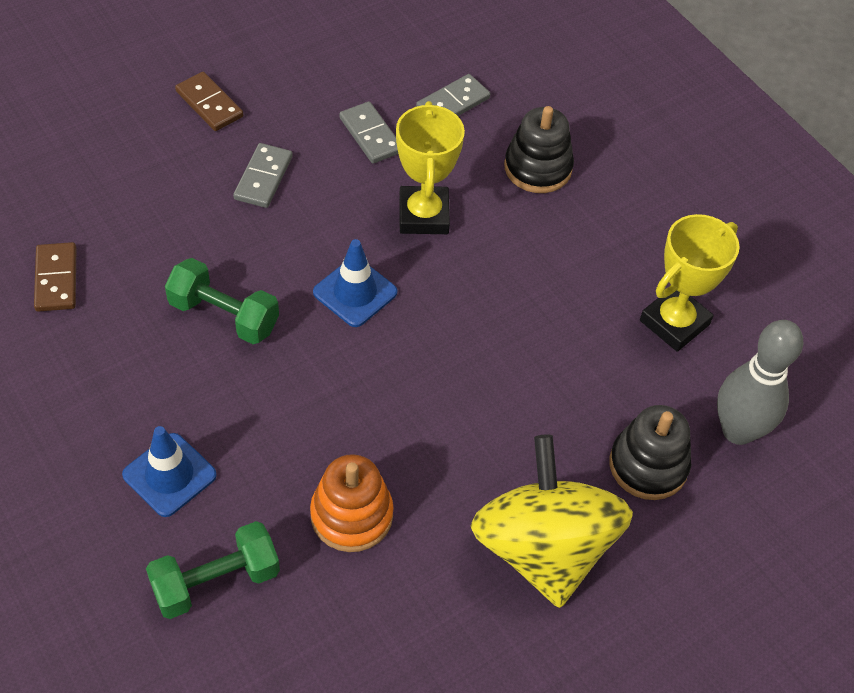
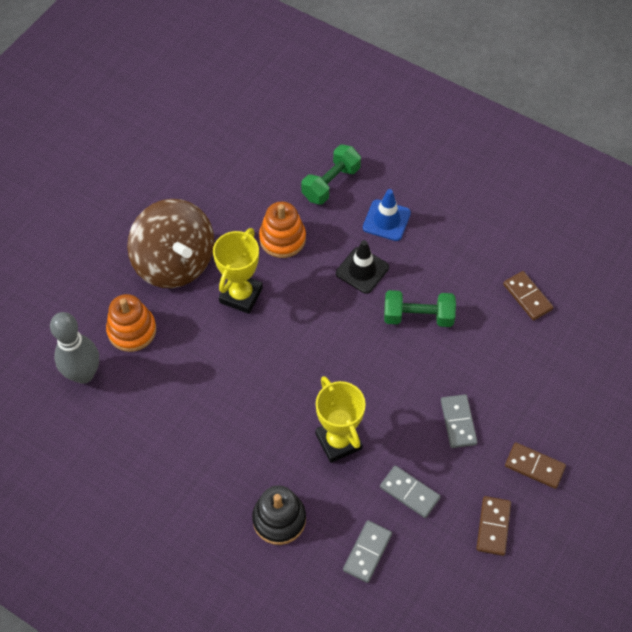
camera: 160 degrees right, 5 degrees up
blue traffic cone [313,239,397,327] -> none
yellow spinning top [470,435,633,608] -> brown spinning top [127,199,215,288]
black stacking toy [610,405,691,500] -> orange stacking toy [106,294,156,352]
yellow trophy [640,214,740,352] -> yellow trophy moved to [213,228,263,314]
none -> black traffic cone [336,240,389,294]
none -> brown domino [476,496,511,556]

